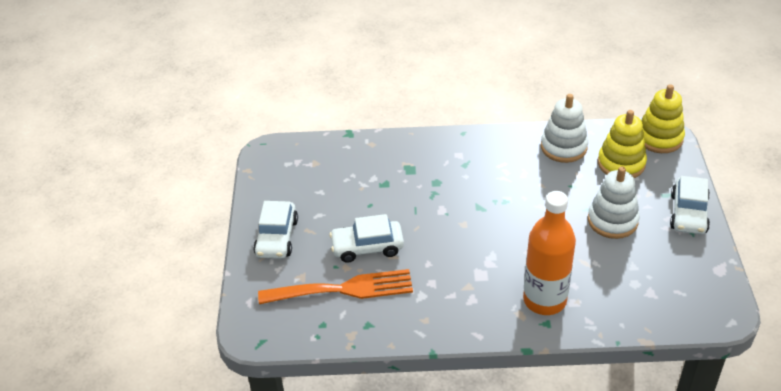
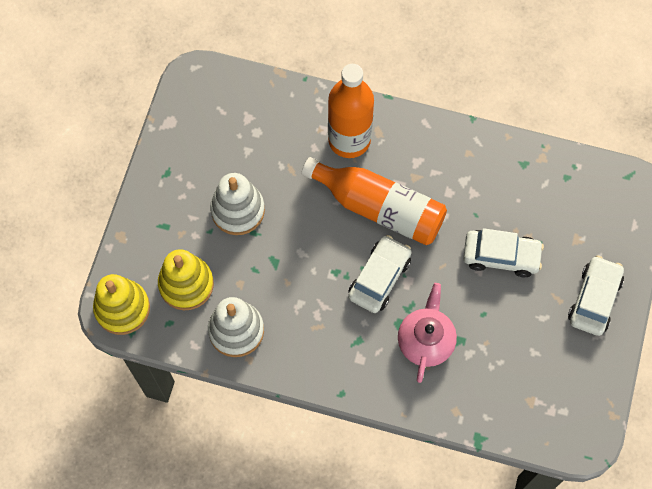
camera: 165 degrees left, 25 degrees up
orange fork [258,269,413,304] -> none
white car [670,176,710,234] -> white car moved to [348,235,412,313]
none -> orange bottle [302,157,447,245]
none -> pink teapot [398,283,457,383]

